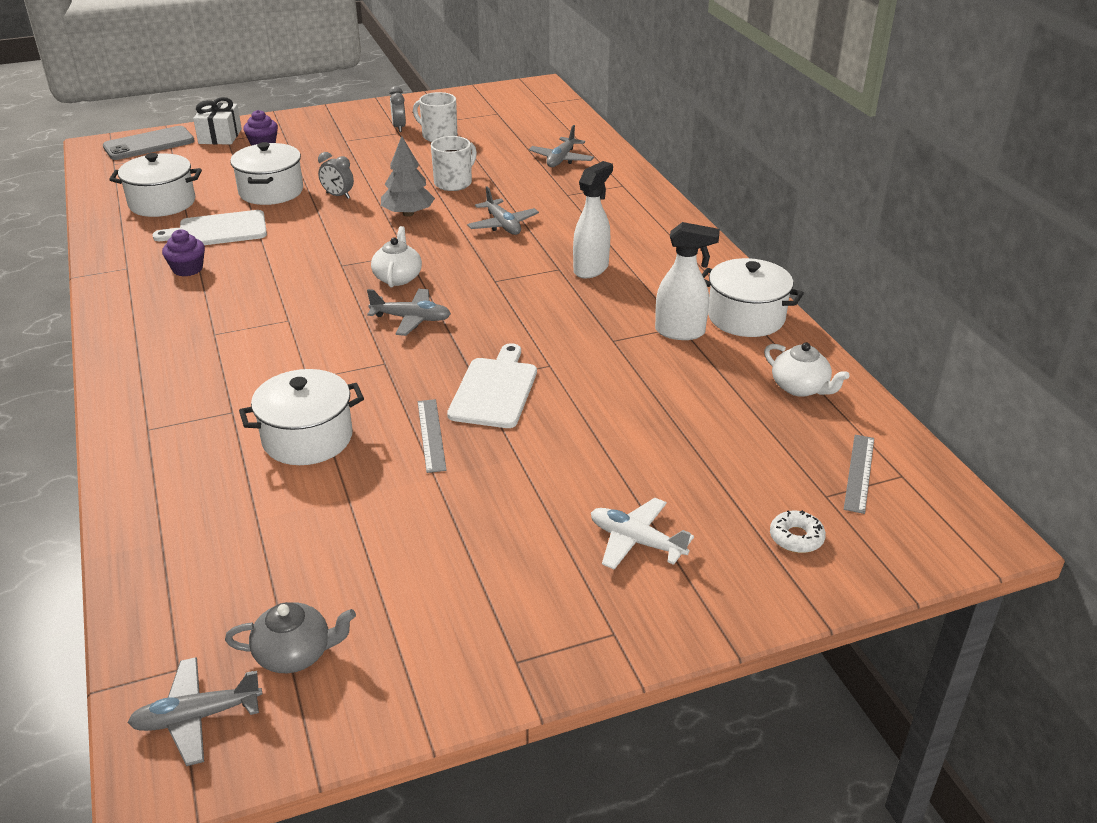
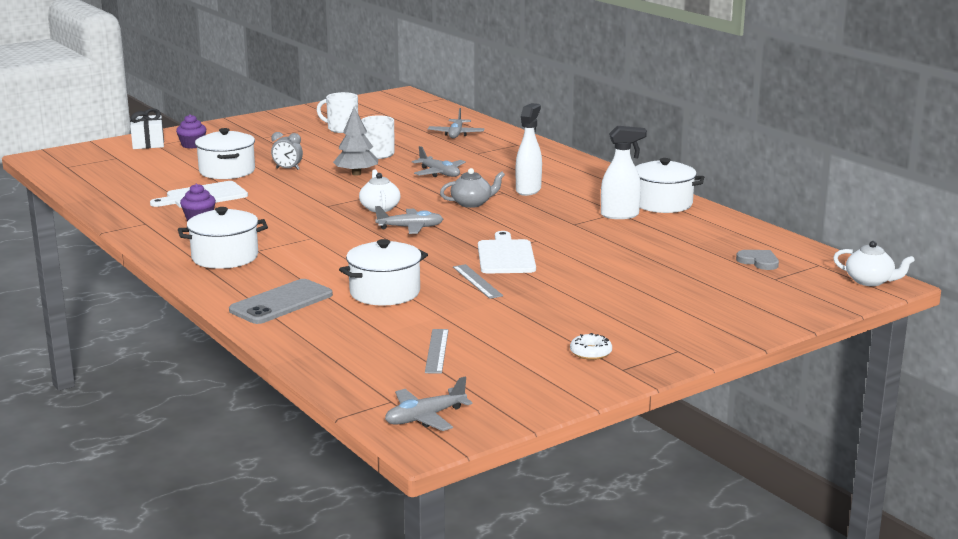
camera: 15 degrees left, 15 degrees down
grey phone [103,126,195,160] -> grey phone moved to [229,279,333,324]
white pot [109,153,202,217] -> white pot moved to [178,207,268,269]
grey teapot [225,602,356,673] -> grey teapot moved to [440,168,505,208]
grey clock [389,86,406,132] -> none
white plane [591,498,694,570] -> none
white teapot [764,342,850,397] -> white teapot moved to [833,241,915,286]
white donut [770,510,826,553] -> white donut moved to [570,333,612,360]
grey ruler [844,435,874,514] -> grey ruler moved to [425,329,449,374]
none -> grey heart [736,250,779,270]

